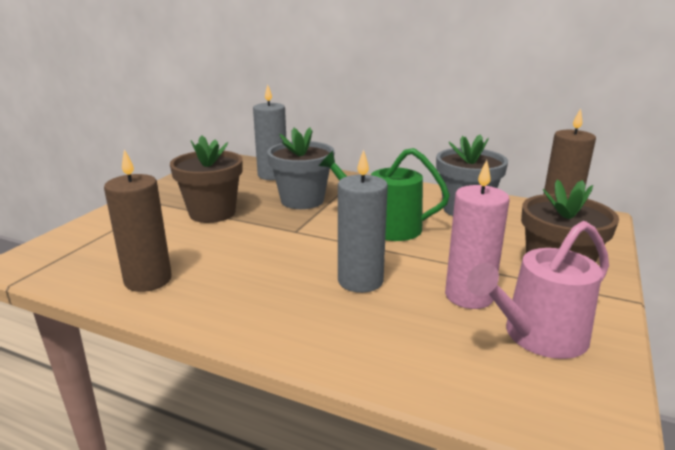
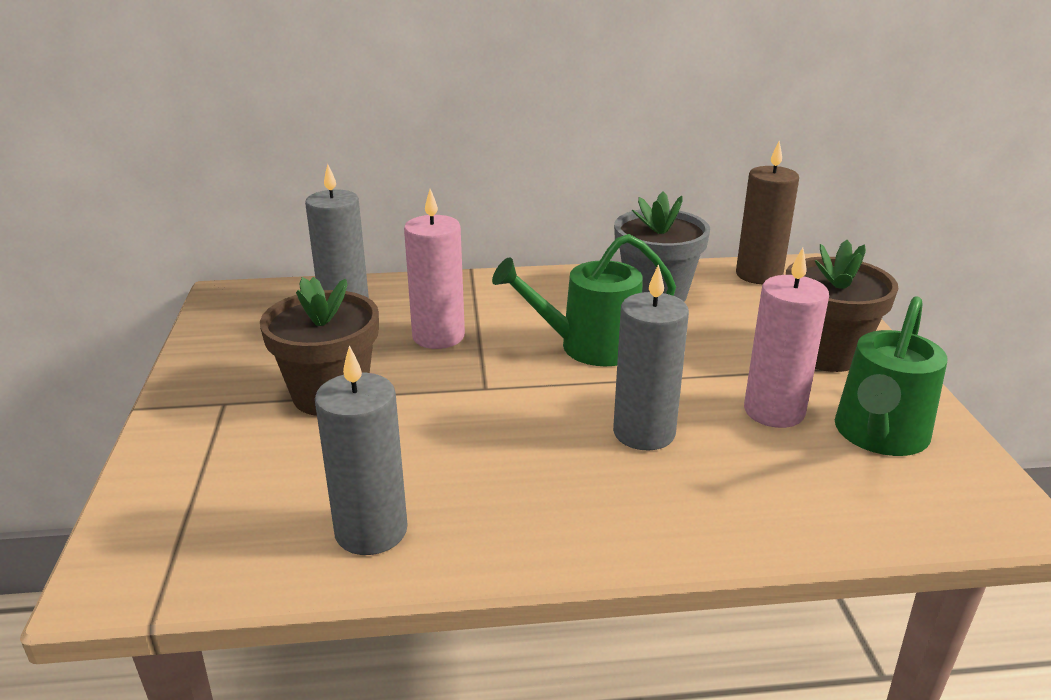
camera: 30 degrees left, 5 degrees up
brown candle [104,149,172,292] -> grey candle [315,345,408,555]
grey flower pot [267,128,335,209] -> pink candle [404,189,465,349]
pink watering can [467,221,609,359] -> green watering can [835,296,948,456]

